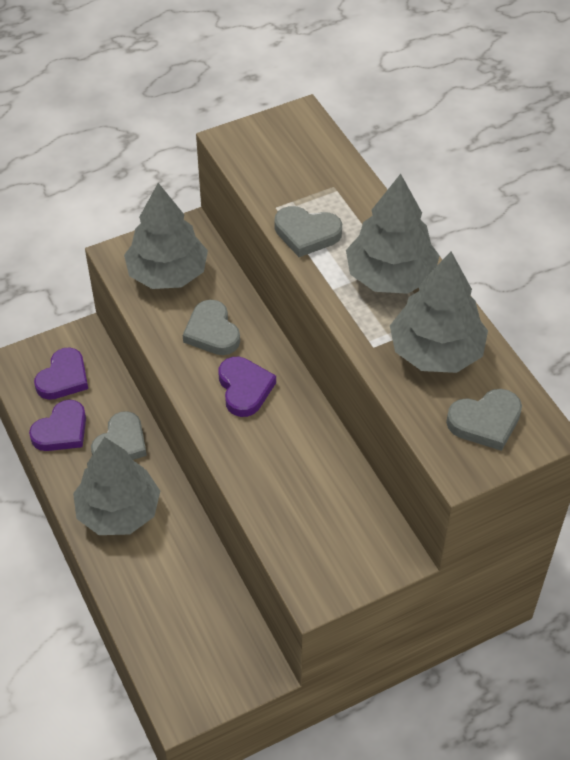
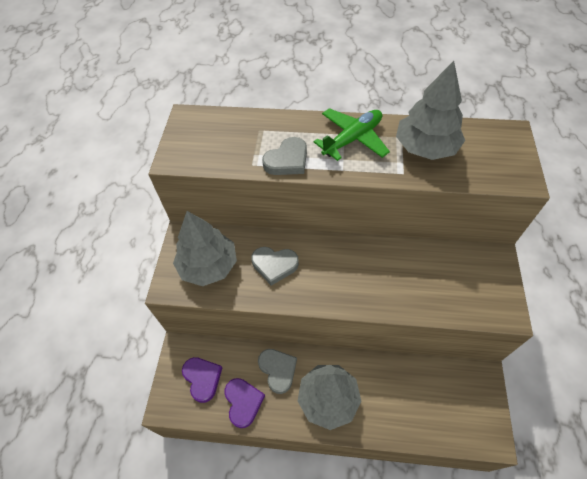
camera: 55 degrees left, 5 degrees up
purple heart [219,357,276,417] -> none
grey tree [346,174,440,294] -> green plane [314,108,390,161]
grey heart [446,389,522,451] -> none

